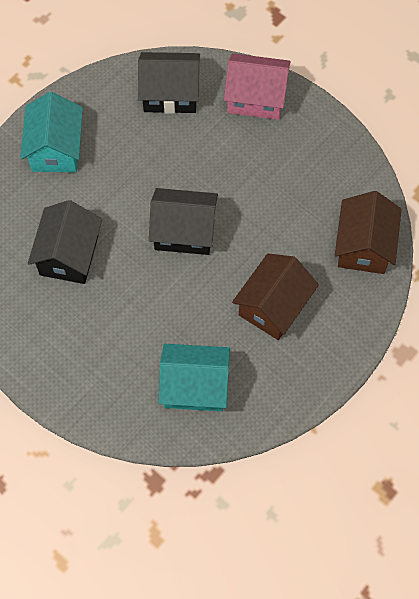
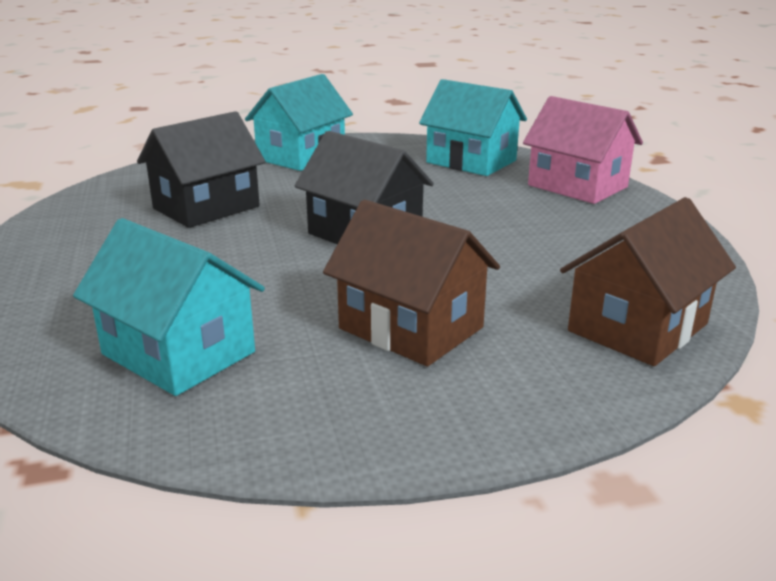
camera: 35 degrees right, 40 degrees down
black house [138,52,200,114] -> turquoise house [419,79,527,176]
brown house [232,253,319,340] -> brown house turned 60 degrees clockwise [323,199,500,367]

